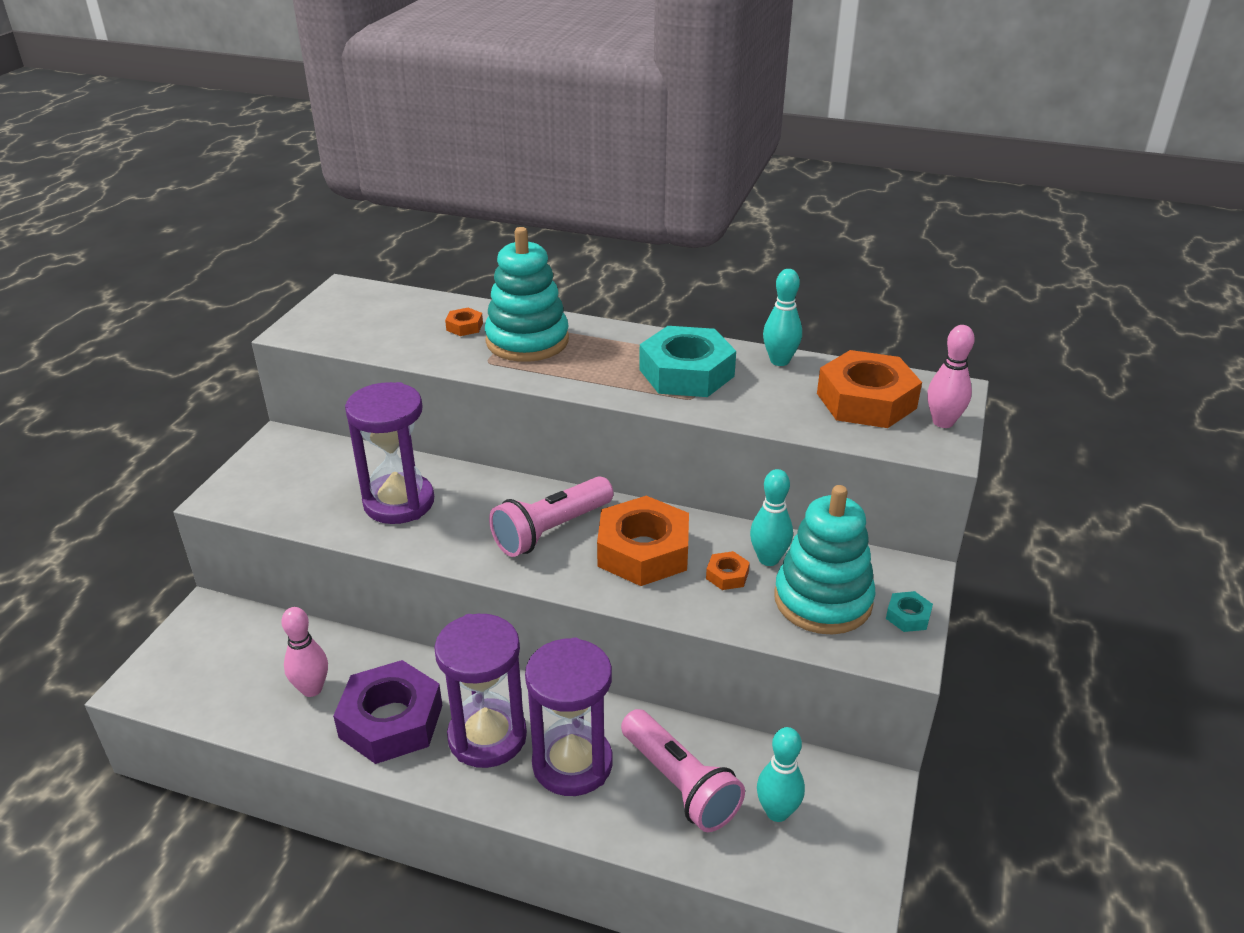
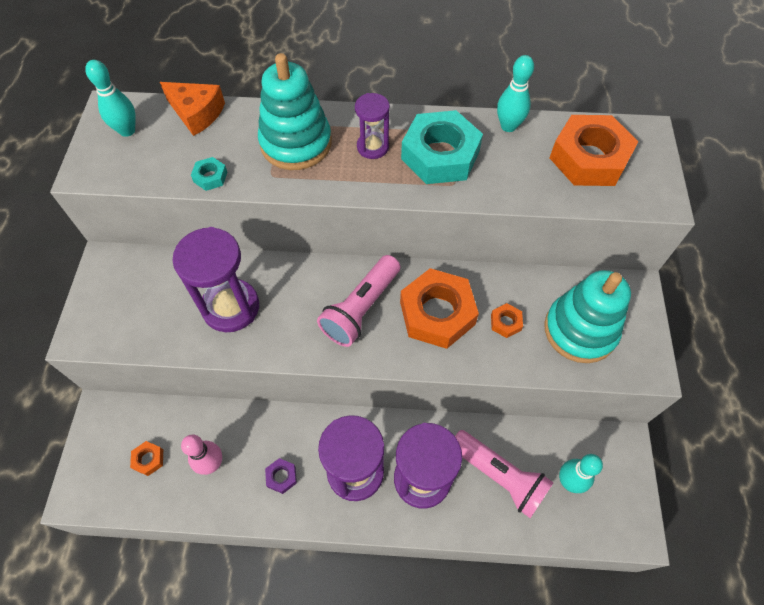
camera: 15 degrees left, 25 degrees up
purple nut [333,660,442,764] -> purple nut [265,458,297,494], size x0.43
orange nut [445,308,483,336] -> orange nut moved to [130,441,163,476]
turquoise bowling pin [750,469,793,566] -> turquoise bowling pin moved to [85,60,136,137]
turquoise nut [886,591,933,632] -> turquoise nut moved to [191,157,227,191]
pink bowling pin [927,325,975,428] -> none
none -> orange cheese [160,82,225,136]
none -> purple hourglass [355,93,390,159]

